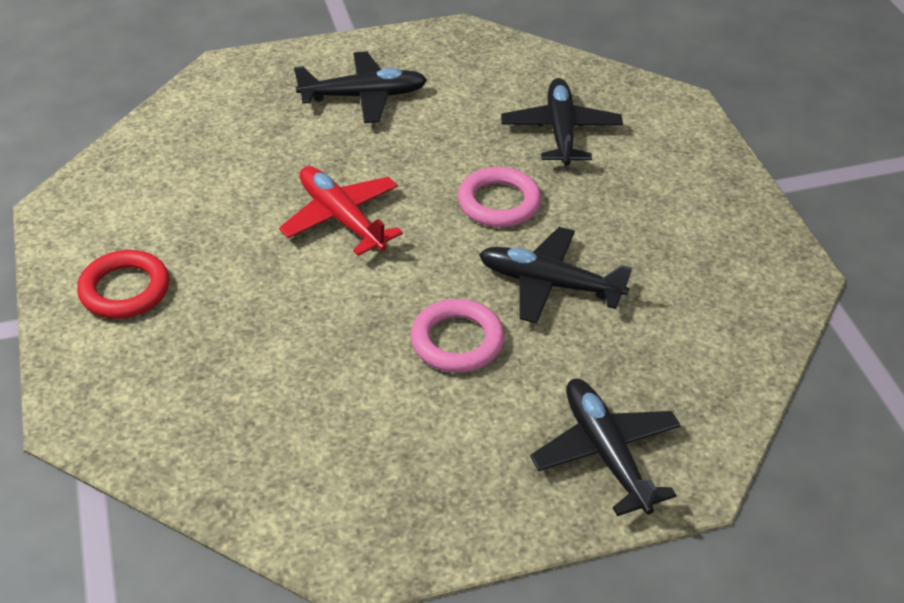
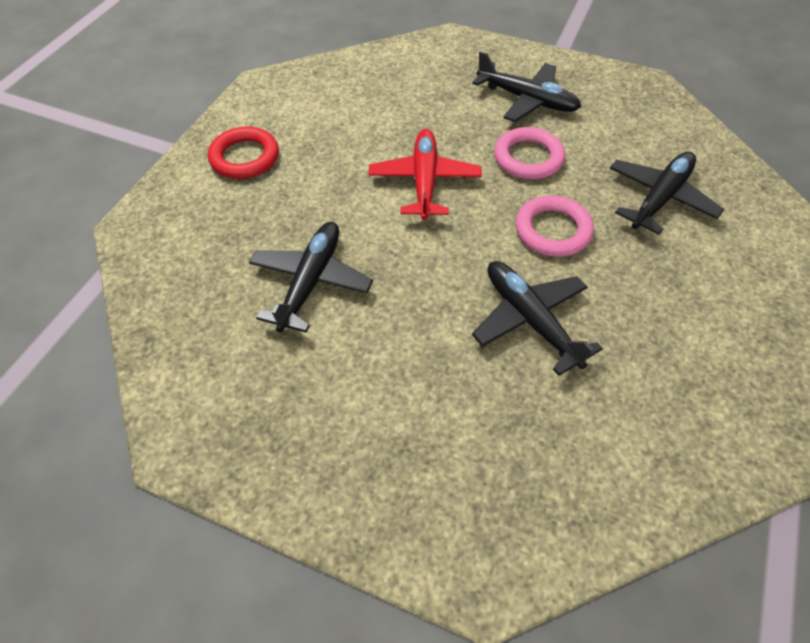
camera: 40 degrees right, 10 degrees up
pink ring [411,299,505,372] -> pink ring moved to [494,127,565,179]
black plane [530,379,681,516] -> black plane moved to [249,222,373,333]

